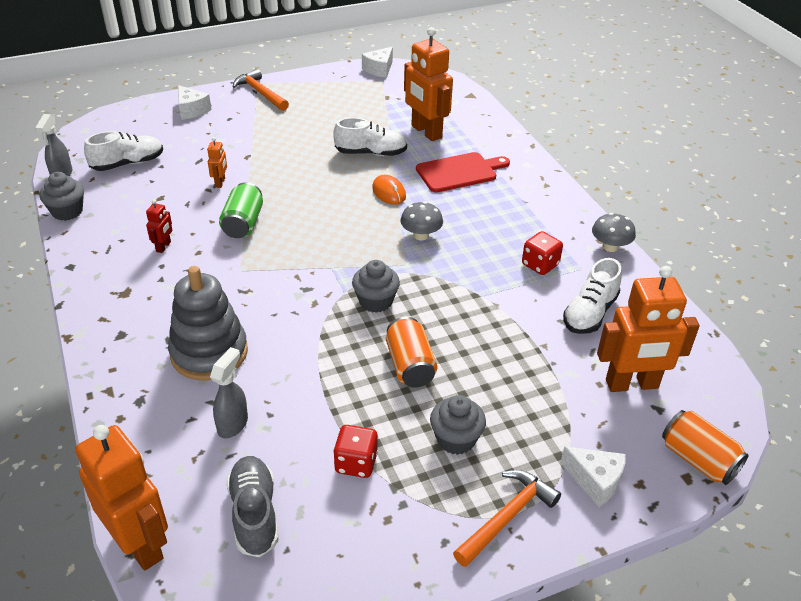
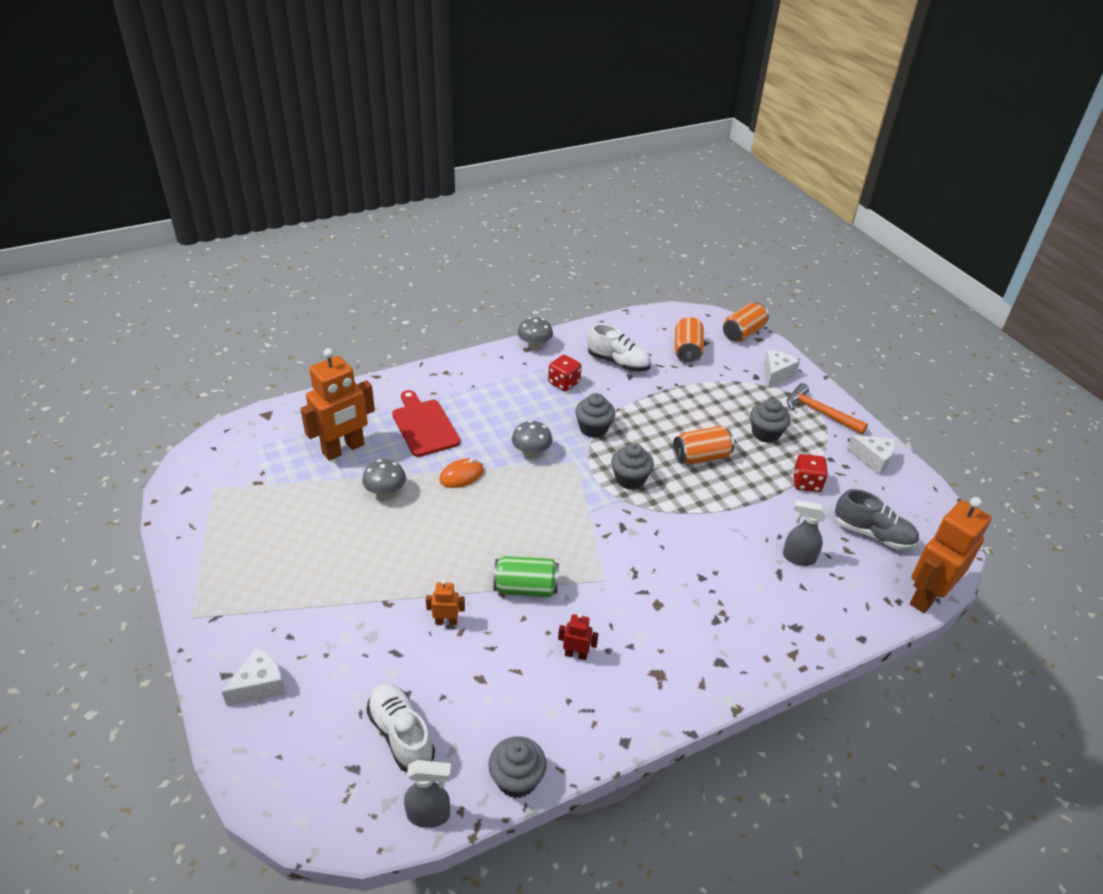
camera: 95 degrees left, 0 degrees up
grey stacking toy [168,266,248,381] -> none
grey shoe [227,456,279,557] -> grey shoe turned 135 degrees counterclockwise [834,489,919,550]
orange hammer [233,69,289,111] -> none
white shoe [333,117,407,156] -> grey mushroom [362,459,406,498]
white cheese [362,47,393,78] -> white cheese moved to [847,435,896,475]
orange robot [597,266,700,392] -> orange can [675,317,704,364]
none -> grey cupcake [575,393,615,438]

